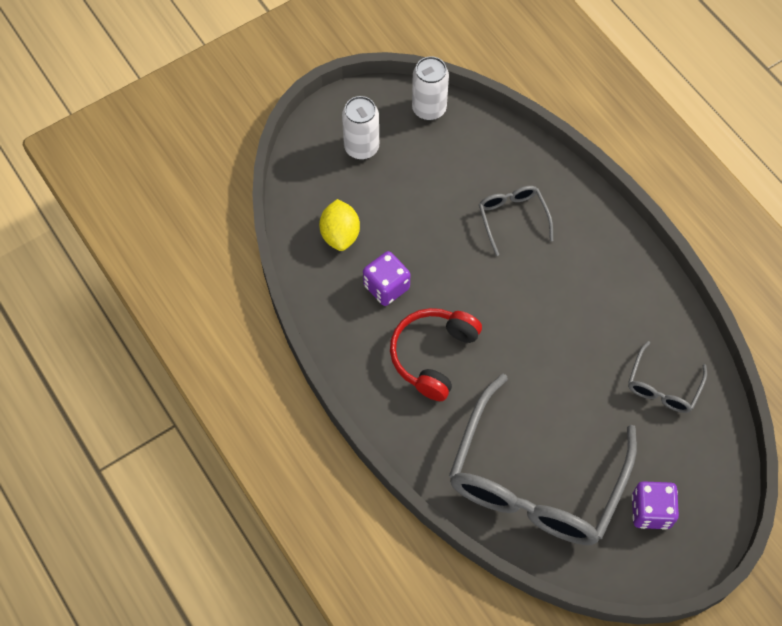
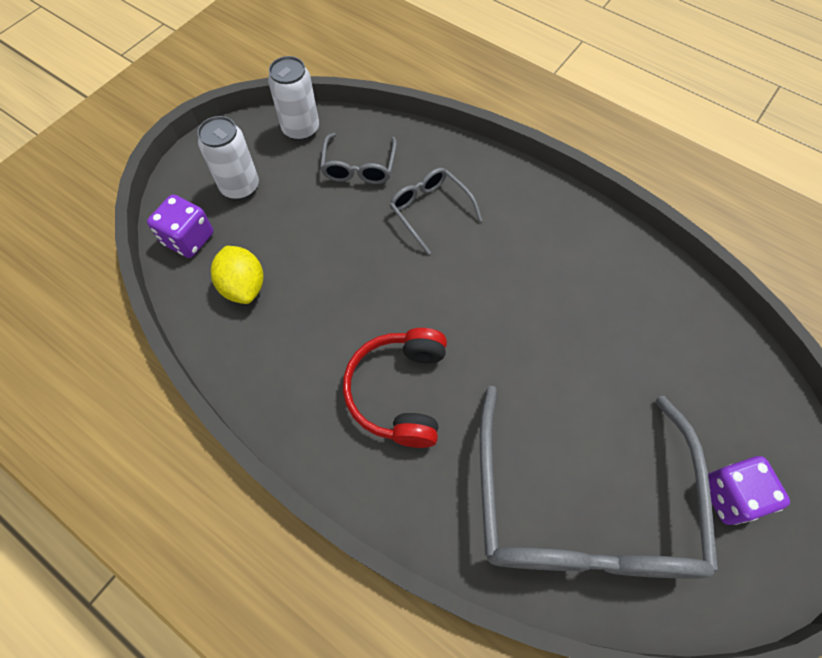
camera: 20 degrees left, 0 degrees up
purple dice [363,251,410,306] -> purple dice moved to [147,194,213,258]
grey glasses [628,341,707,413] -> grey glasses moved to [320,133,397,184]

